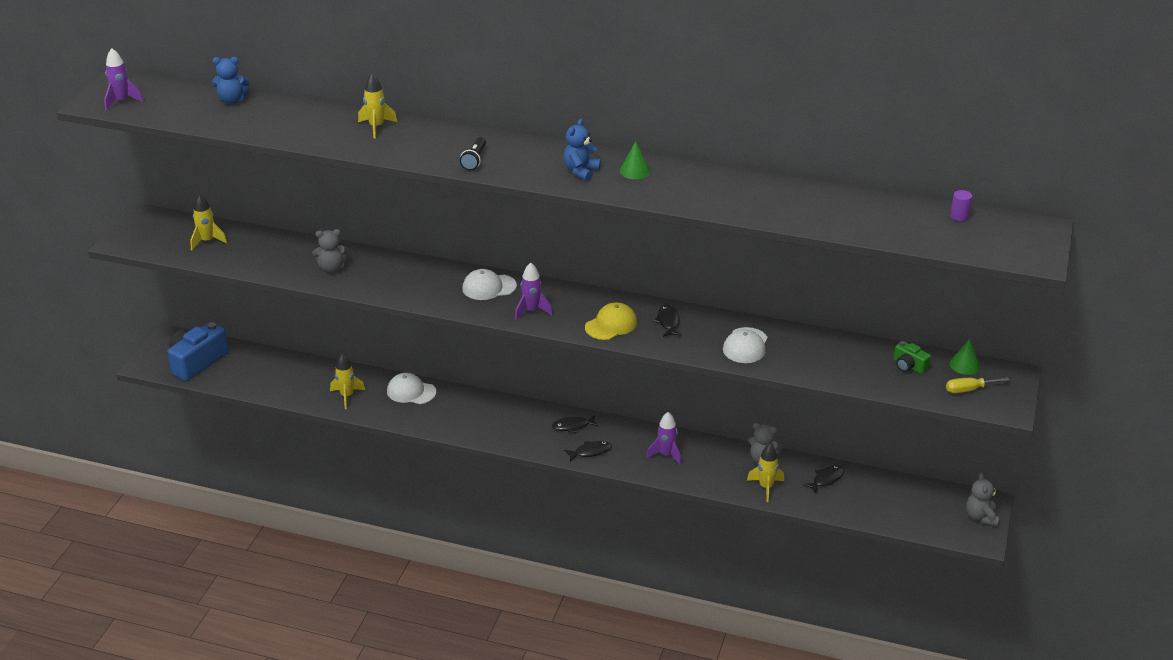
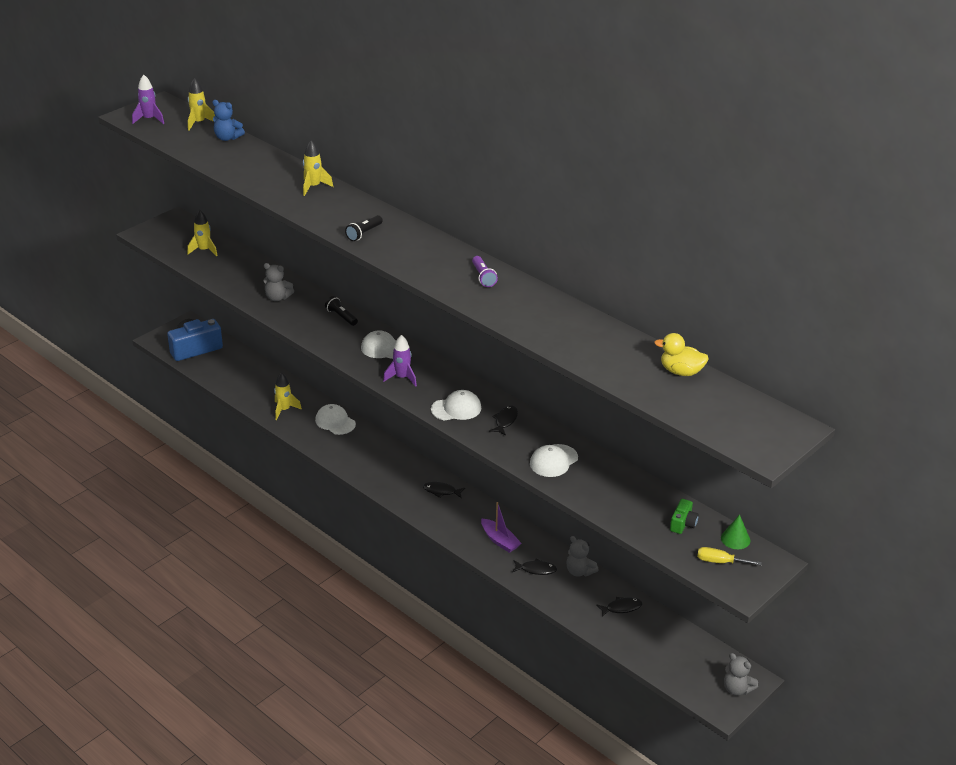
camera: 25 degrees right, 0 degrees up
blue teddy bear [564,119,601,181] -> none
black fish [564,441,612,461] -> black fish moved to [512,558,557,575]
yellow cap [585,302,637,340] -> white cap [431,390,481,421]
green cone [620,141,650,179] -> purple flashlight [472,256,498,287]
purple rocket [646,412,682,466] -> purple boat [481,502,522,553]
yellow rocket [747,444,784,502] -> yellow rocket moved to [188,78,215,131]
green camera [894,341,931,374] -> green camera turned 135 degrees counterclockwise [670,499,699,534]
purple cylinder [950,190,972,221] -> none
grey teddy bear [966,473,999,526] -> grey teddy bear turned 75 degrees counterclockwise [724,653,758,696]
none -> black flashlight [325,296,358,326]
none -> yellow duck [654,333,709,376]

